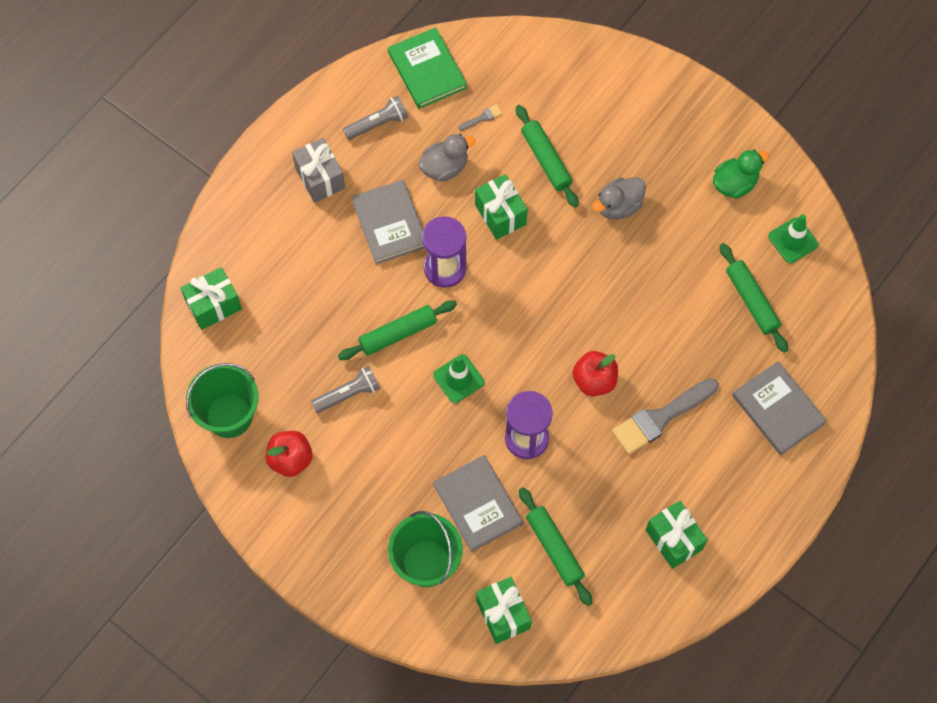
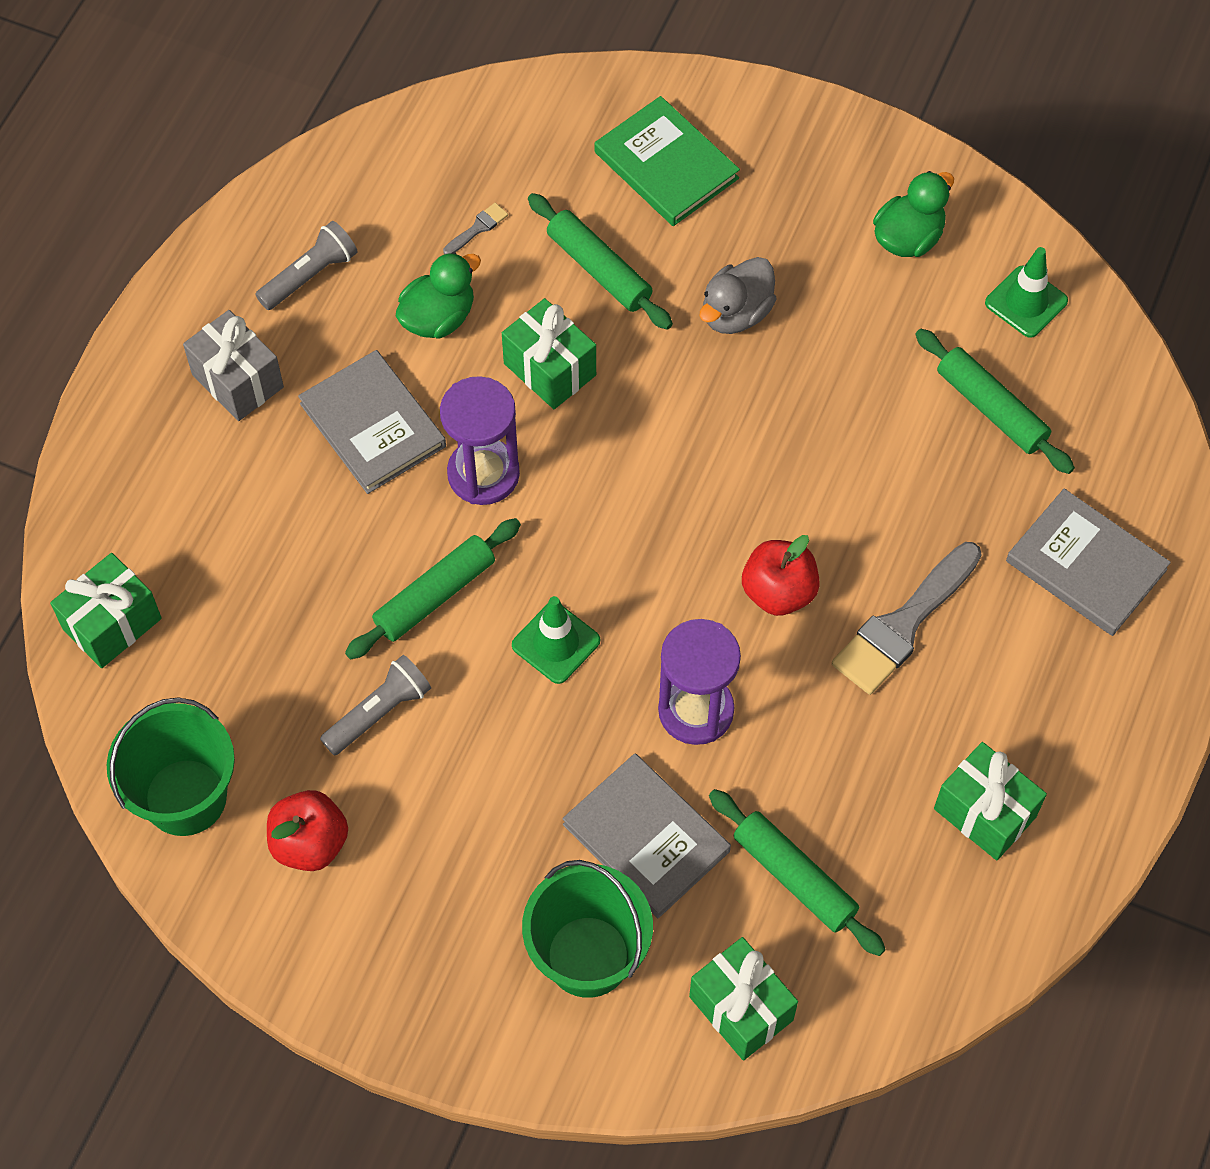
camera: 15 degrees left, 5 degrees down
green book [388,27,467,109] -> green book moved to [595,96,740,226]
grey duck [418,134,476,182] -> green duck [396,252,481,339]

